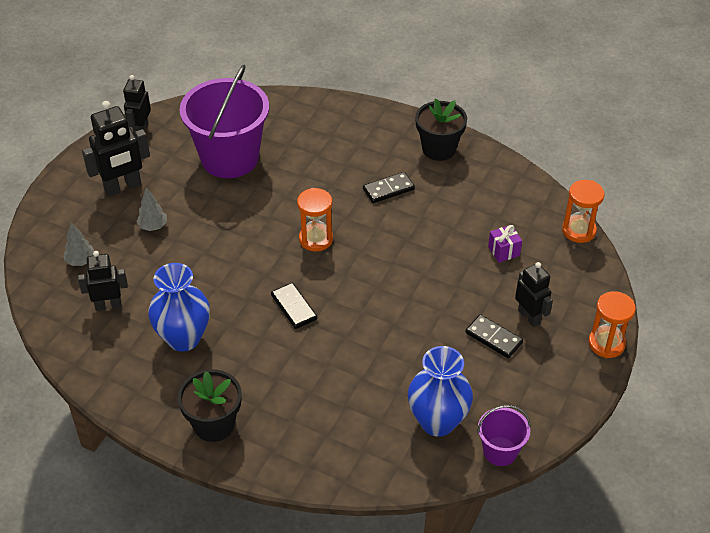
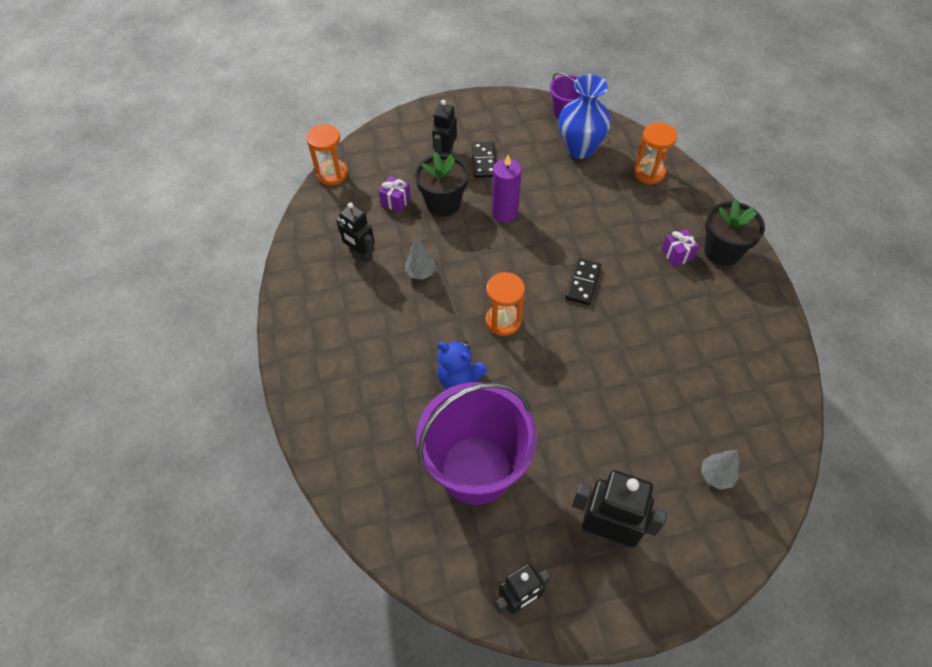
camera: 130 degrees left, 10 degrees up
black robot [78,251,128,311] -> black robot moved to [336,202,375,263]
grey tree [136,188,167,231] -> grey tree moved to [405,238,436,280]
blue vase [148,263,210,352] -> none
black domino [363,172,415,203] -> none
black flower pot [415,98,467,161] -> black flower pot moved to [415,152,469,217]
orange hourglass [588,291,636,358] -> orange hourglass moved to [634,123,677,184]
none -> blue teddy bear [437,340,488,389]
none -> purple candle [492,154,522,223]
none -> purple gift [661,229,699,267]

